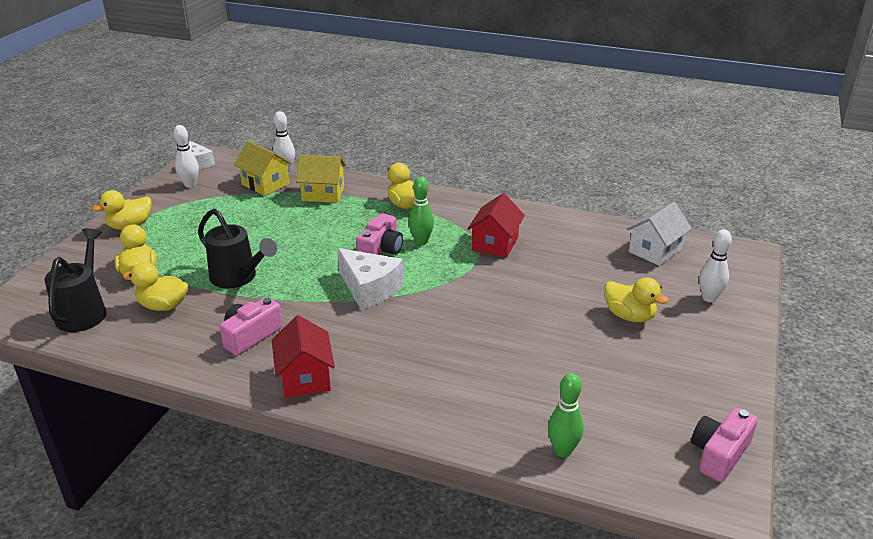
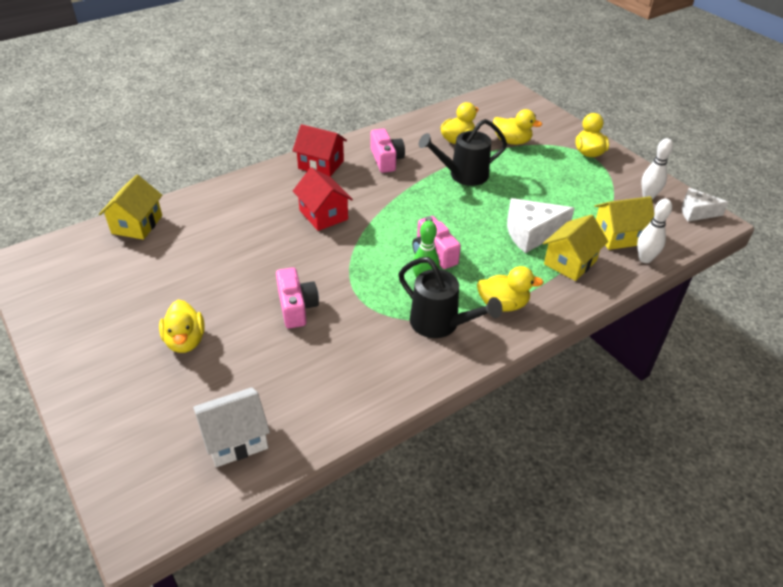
camera: 125 degrees right, 10 degrees up
black watering can [44,228,107,332] -> black watering can moved to [399,257,502,338]
white cheese [337,248,403,310] -> white cheese moved to [507,198,575,253]
red house [467,193,525,258] -> red house moved to [293,167,353,231]
green bowling pin [548,373,584,457] -> yellow house [99,175,162,240]
yellow duck [604,277,669,322] -> yellow duck turned 90 degrees counterclockwise [159,300,205,353]
white house [627,202,692,266] -> white house turned 75 degrees clockwise [193,387,270,467]
pink camera [691,407,758,482] -> pink camera moved to [276,267,319,328]
white bowling pin [699,229,732,302] -> none

